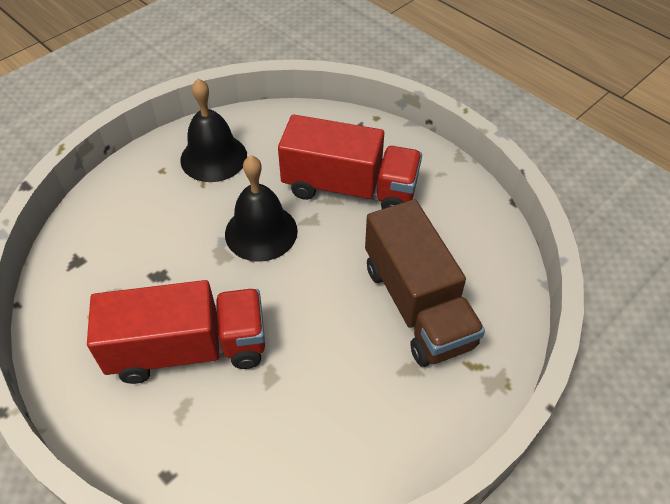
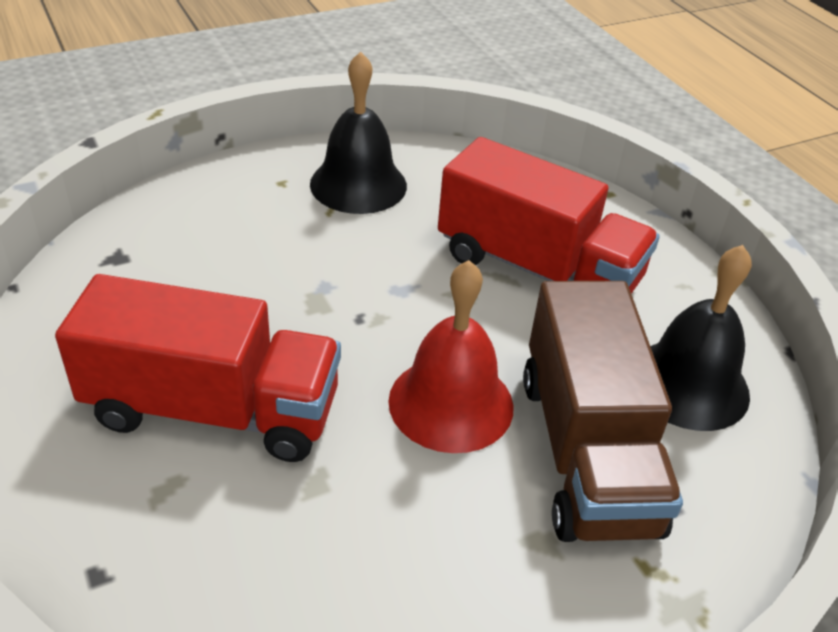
camera: 15 degrees right, 10 degrees down
black bell [225,155,298,262] -> black bell moved to [650,245,752,431]
none -> red bell [388,260,514,453]

